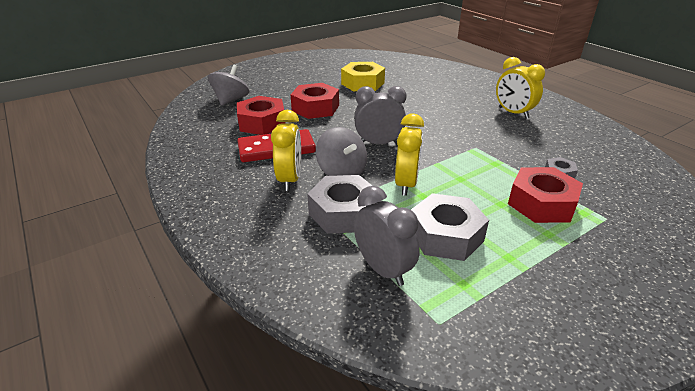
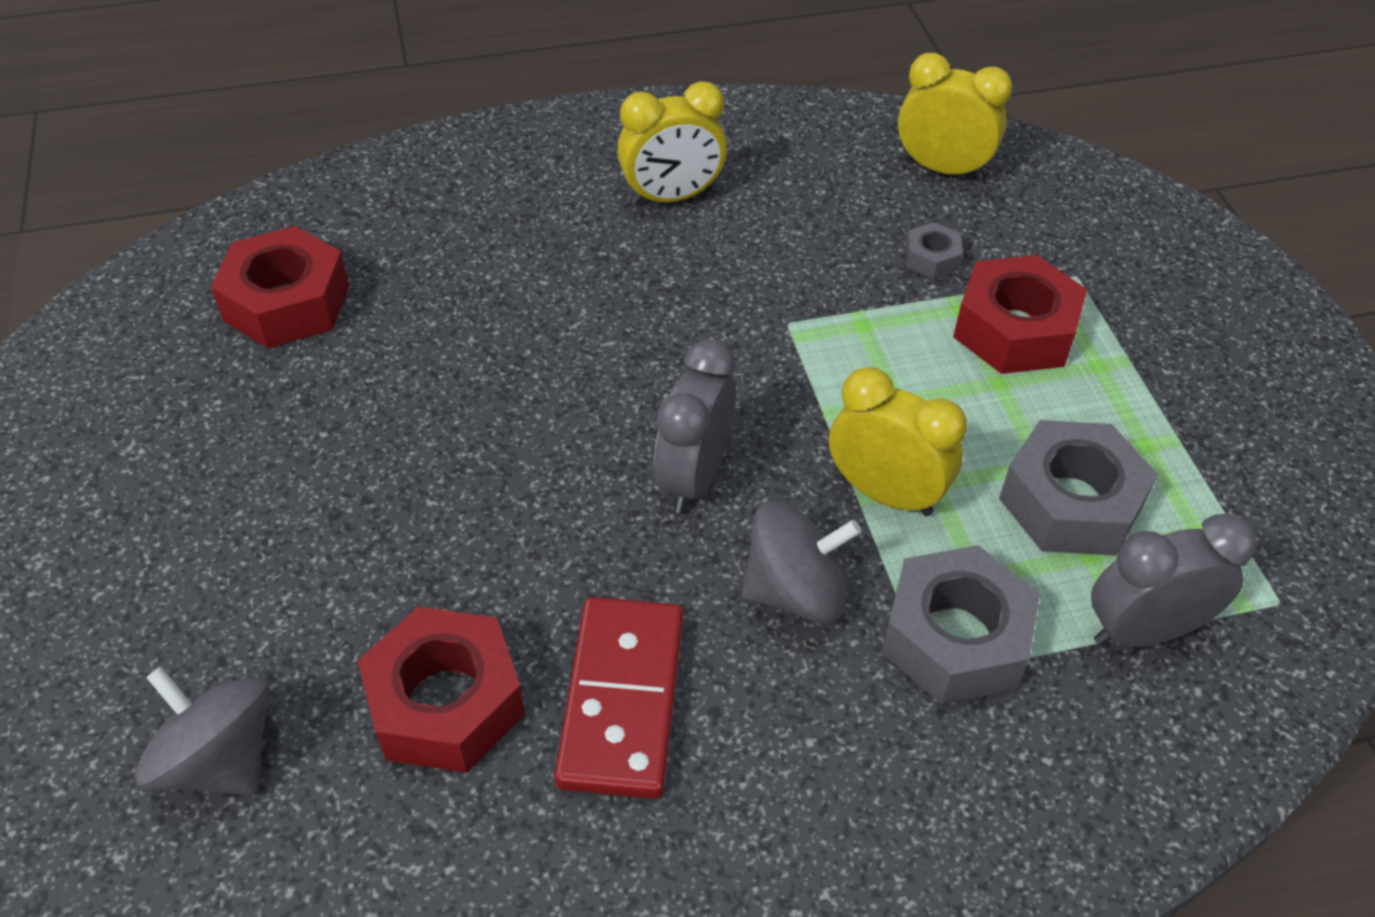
camera: 70 degrees left, 15 degrees up
yellow clock [271,110,301,191] -> yellow clock moved to [898,53,1013,179]
red nut [290,83,339,119] -> red nut moved to [211,226,349,349]
yellow nut [341,62,385,91] -> none

